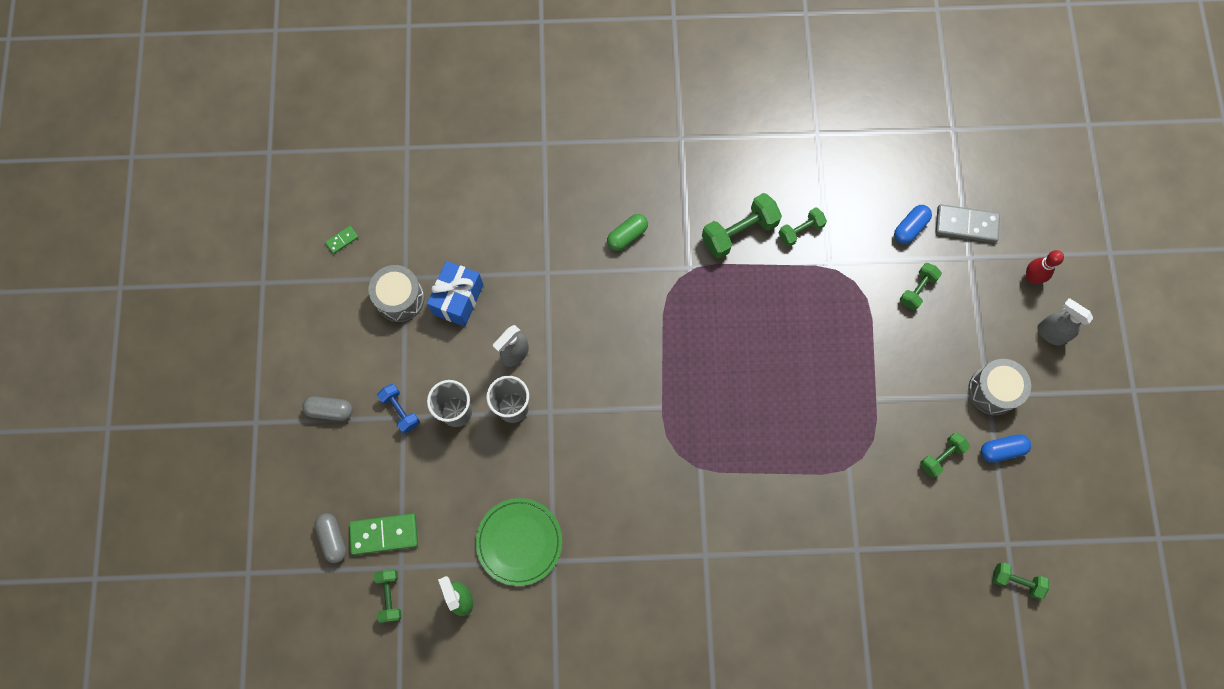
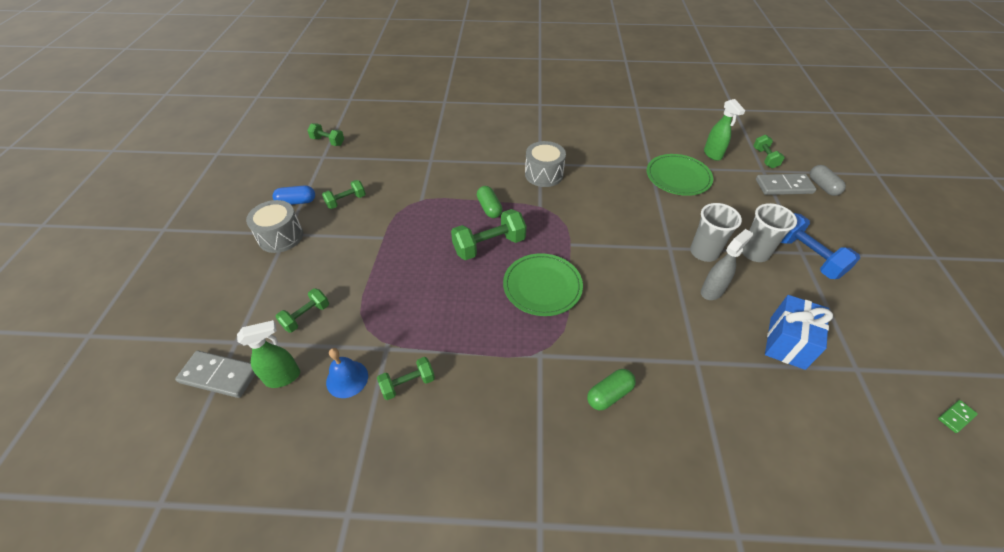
camera: 175 degrees left, 25 degrees down
grey capsule [302,396,353,421] -> none
green domino [349,513,418,555] -> grey domino [756,174,816,195]
grey drum [369,265,424,322] -> grey drum moved to [525,141,566,187]
blue dumbbell [377,384,420,433] -> blue dumbbell [781,213,860,279], size x1.66
green dumbbell [702,193,782,259] -> green dumbbell moved to [451,209,526,260]
blue capsule [894,205,932,244] -> green spray bottle [237,320,300,388]
red bowling pin [1026,250,1064,284] -> none
grey spray bottle [1038,298,1093,345] -> none
none -> blue bell [326,348,368,398]
none -> green capsule [477,186,502,218]
none -> green plate [503,253,583,316]

